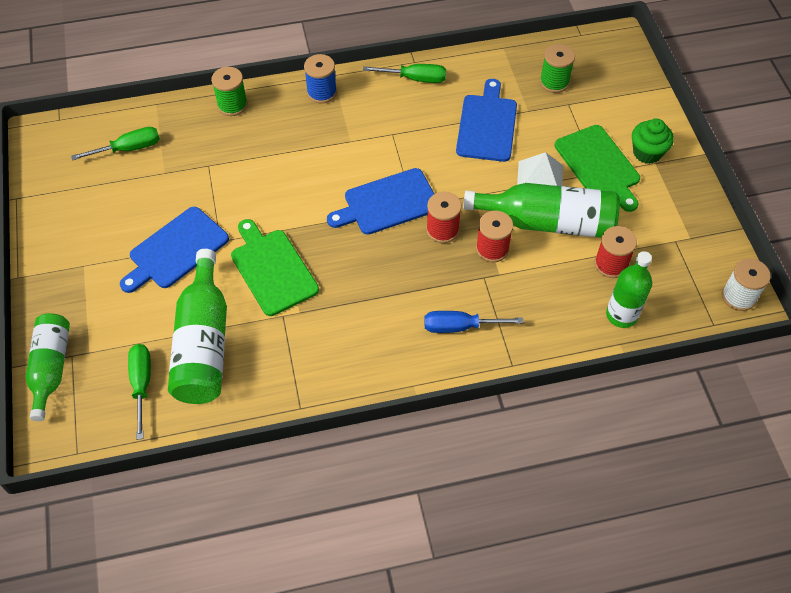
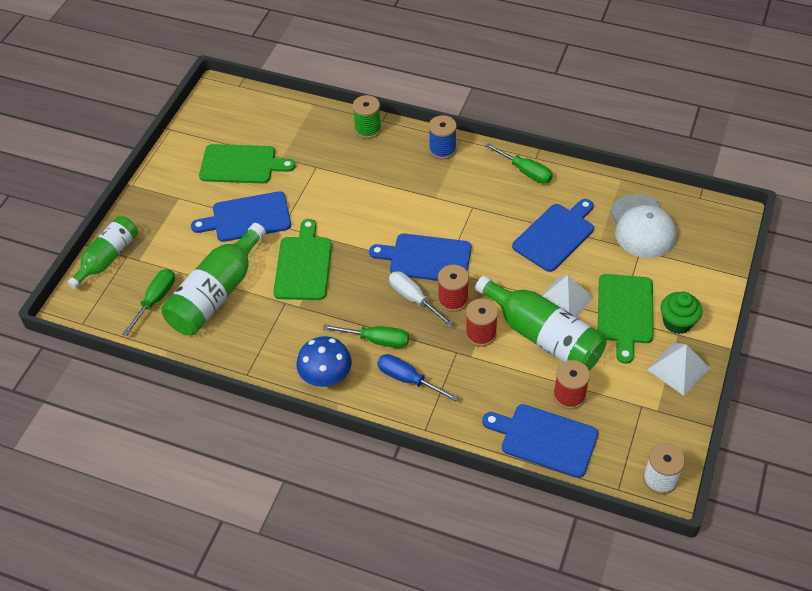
camera: 35 degrees right, 5 degrees down
green screwdriver [71,127,160,160] -> green screwdriver moved to [323,324,409,348]
green spool [540,44,575,93] -> white cap [610,194,677,258]
green bottle [606,251,652,328] -> blue cutting board [482,404,598,478]
none -> green cutting board [199,144,296,183]
none -> blue mushroom [297,336,352,387]
none -> white screwdriver [389,271,453,327]
none -> white pyramid [647,343,710,396]

